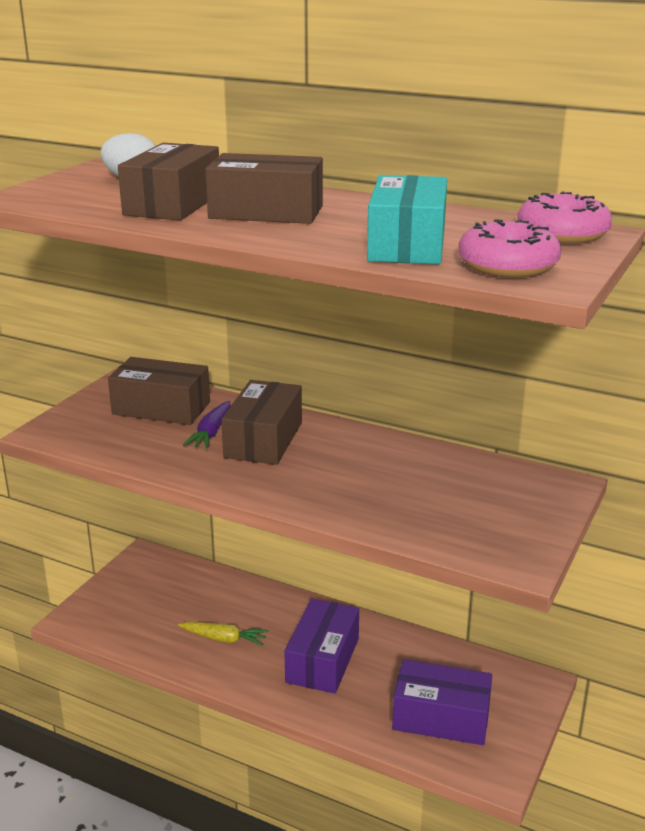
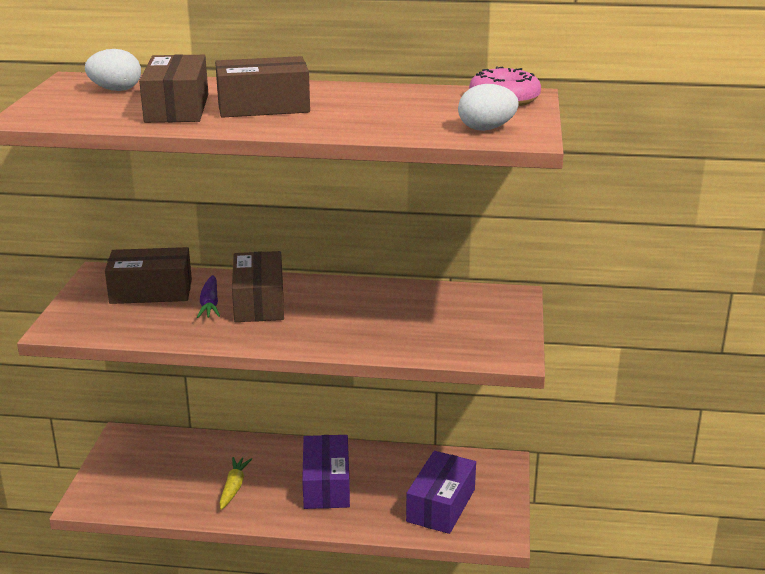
camera: 20 degrees left, 0 degrees up
yellow carrot [178,622,269,646] -> yellow carrot turned 75 degrees counterclockwise [220,457,252,510]
turquoise box [367,175,447,264] -> none
purple box [392,659,492,745] -> purple box turned 60 degrees counterclockwise [406,451,476,534]
pink donut [459,219,561,278] -> white egg [458,84,519,131]

